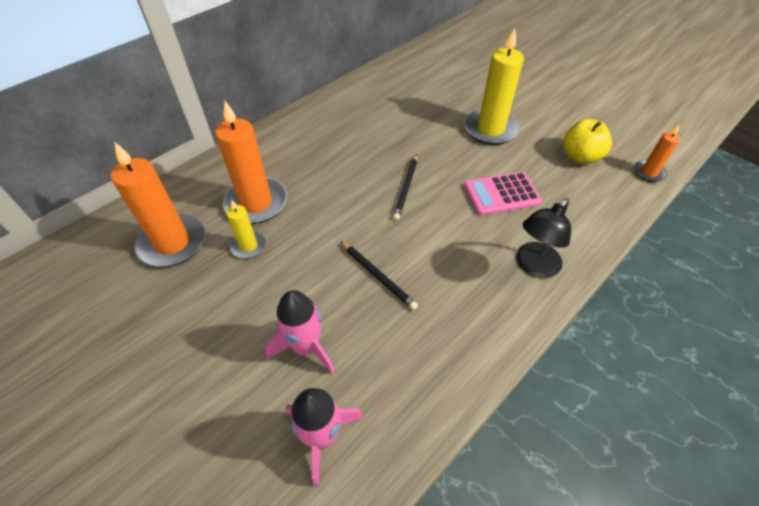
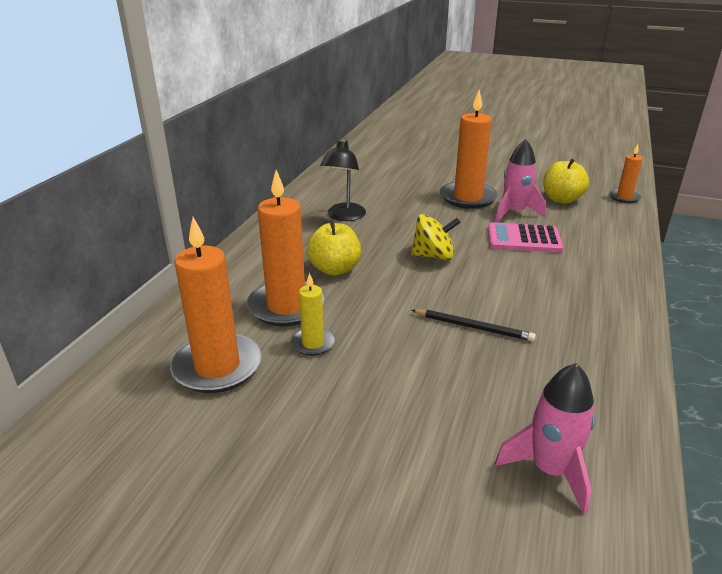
camera: 25 degrees left, 20 degrees down
pink rocket [265,290,335,375] -> pink rocket moved to [495,139,546,223]
black pencil [393,154,417,220] -> yellow spinning top [411,214,461,260]
yellow candle [464,28,524,145] -> orange candle [440,90,498,209]
pink calculator [464,172,542,216] -> pink calculator turned 45 degrees clockwise [488,222,563,253]
black lamp [516,198,571,278] -> black lamp moved to [320,138,366,221]
none -> yellow apple [307,220,361,276]

